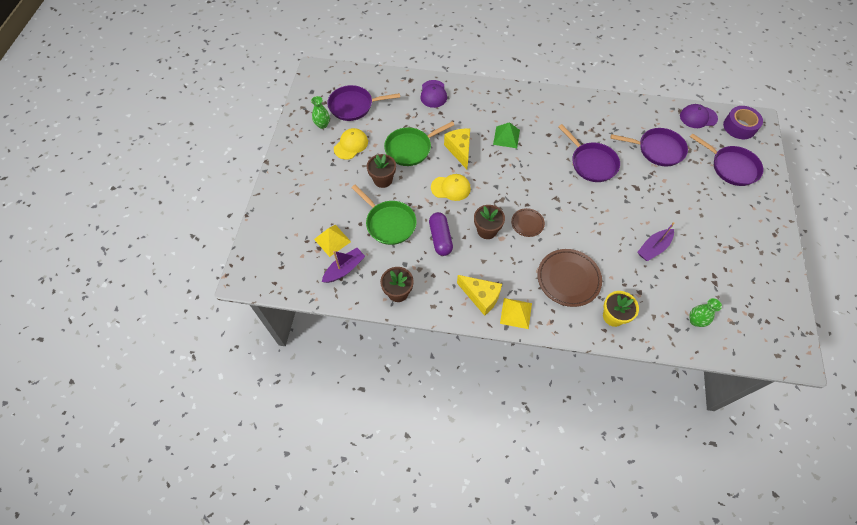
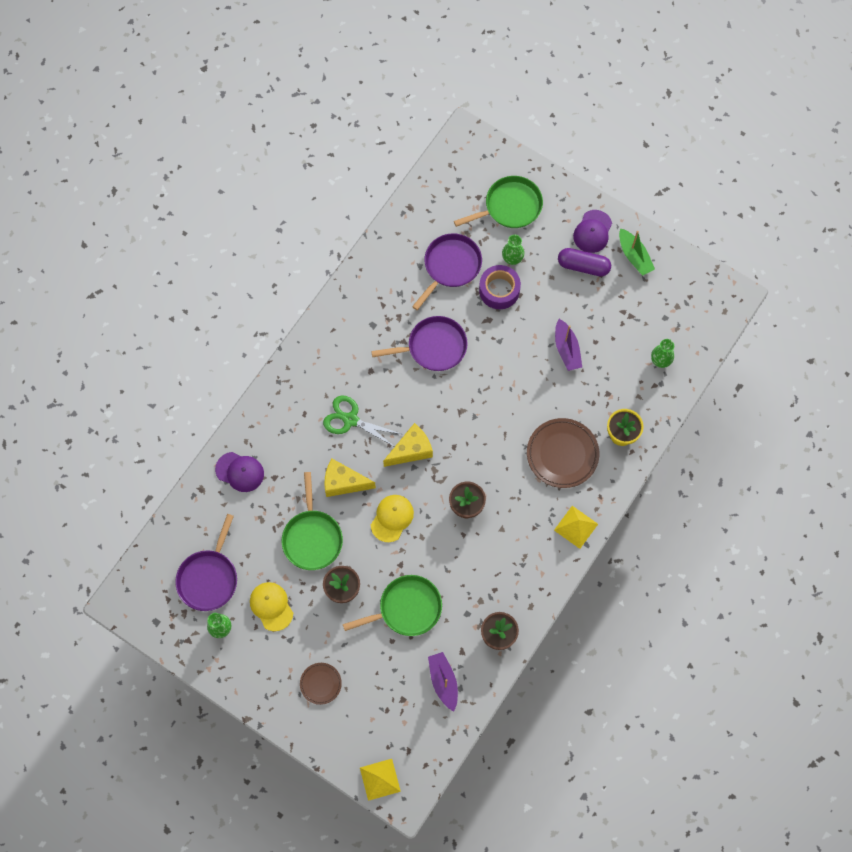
camera: 65 degrees left, 10 degrees up
yellow pyramid [314,225,351,257] -> yellow pyramid moved to [360,759,401,801]
purple capsule [429,212,453,256] -> purple capsule moved to [558,248,611,277]
yellow cheese [457,275,502,316] -> yellow cheese moved to [383,423,433,467]
green pyramid [493,122,520,148] -> green scissors [323,395,401,447]
brown plate [511,208,545,237] -> brown plate moved to [300,663,342,705]
purple cap [680,104,718,128] -> purple cap moved to [573,210,612,253]
purple pan [690,133,763,186] -> green pan [454,176,543,228]
purple tape [723,106,763,139] -> purple tape moved to [479,265,521,309]
none -> green vase [502,235,524,265]
none -> green boat [619,228,655,276]

